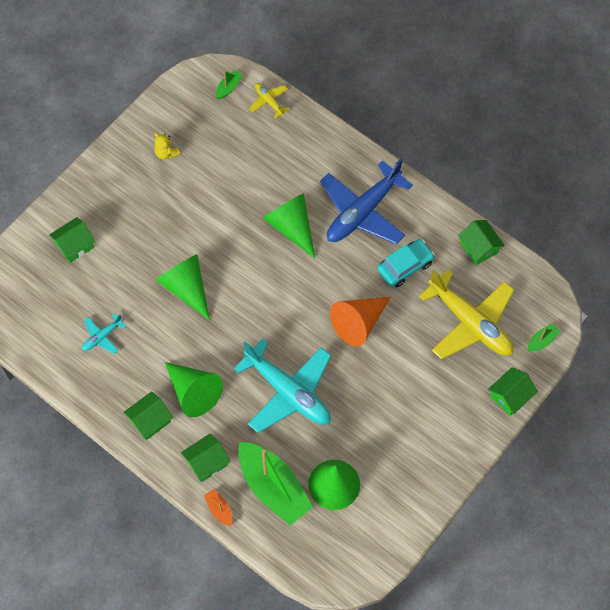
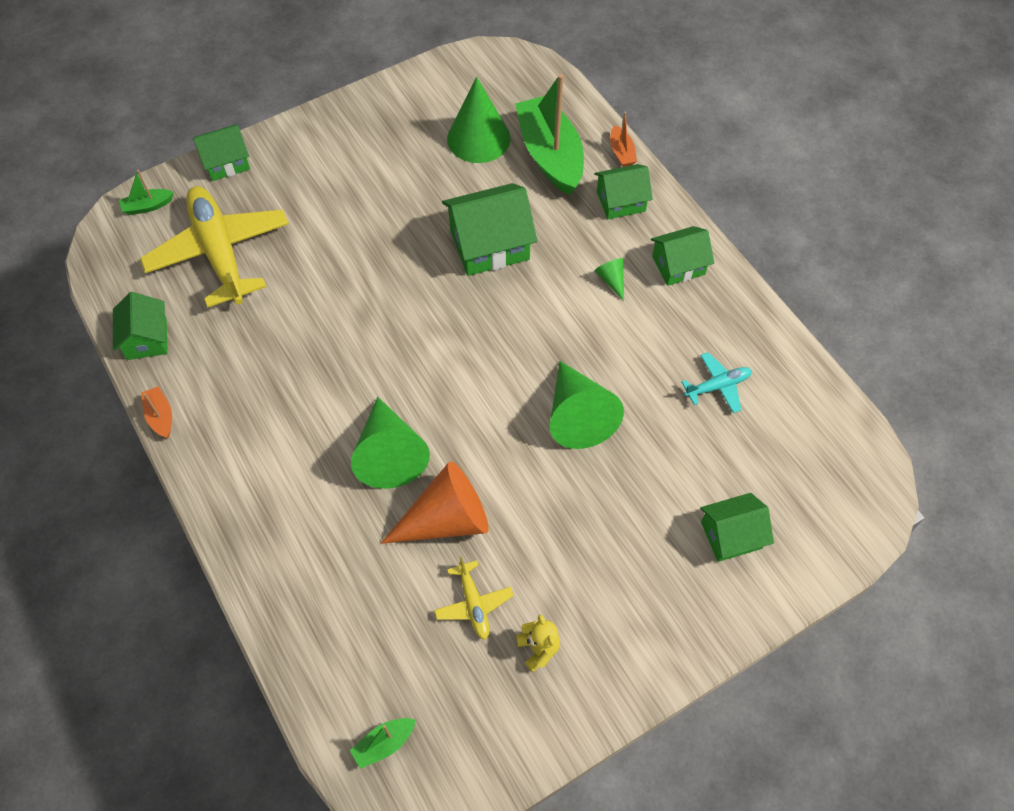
camera: 160 degrees left, 5 degrees down
green cone [165,362,223,417] -> green cone [595,258,624,301], size x0.44
turquoise plane [234,339,331,433] -> green house [442,183,537,276]
yellow plane [249,83,289,119] -> yellow plane moved to [434,556,514,640]
blue plane [320,159,413,244] -> none
orange cone [330,297,391,347] -> orange cone moved to [381,461,489,544]
turquoise car [377,239,435,287] -> none
none -> orange boat [141,386,172,438]

